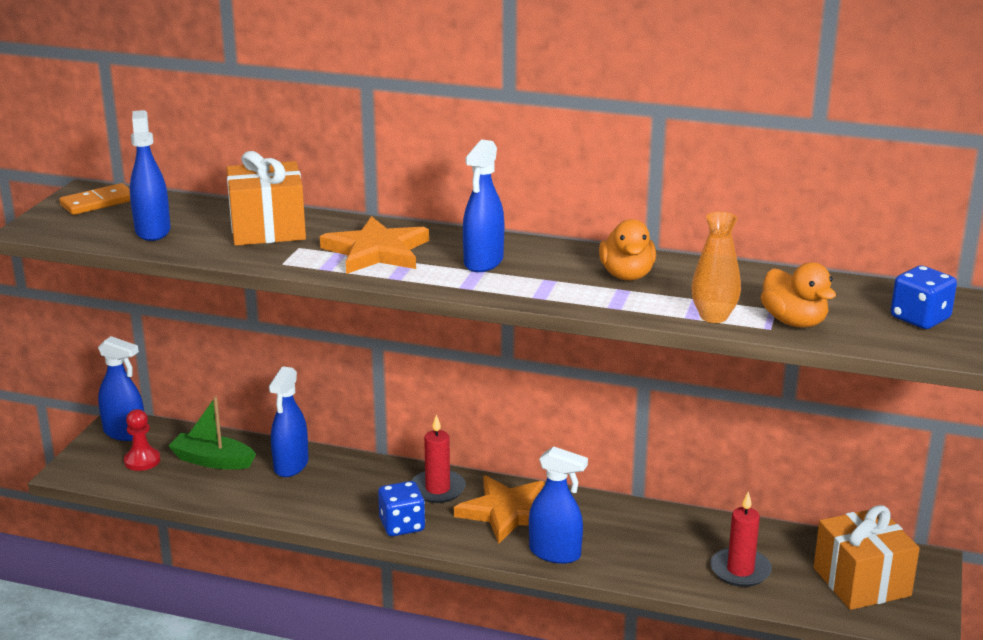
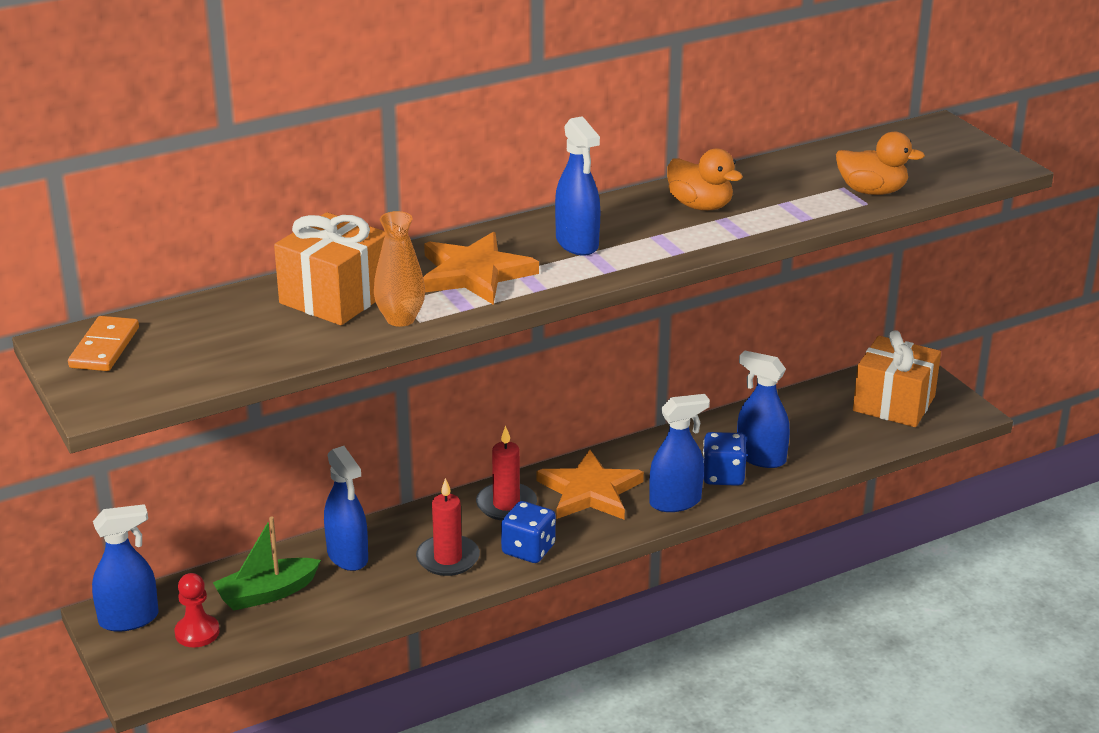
camera: 45 degrees left, 5 degrees up
blue spray bottle [130,110,171,241] -> blue spray bottle moved to [737,351,790,468]
orange vase [691,212,741,323] -> orange vase moved to [374,211,425,327]
red candle [710,491,772,587] -> red candle moved to [416,478,480,576]
blue dice [891,266,957,329] -> blue dice moved to [703,432,746,486]

